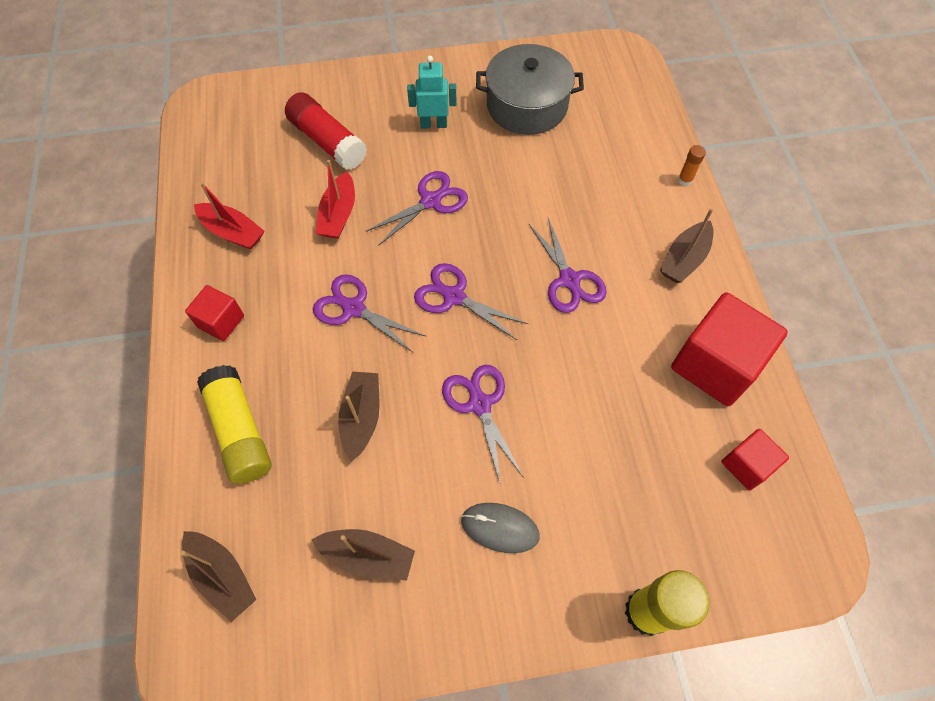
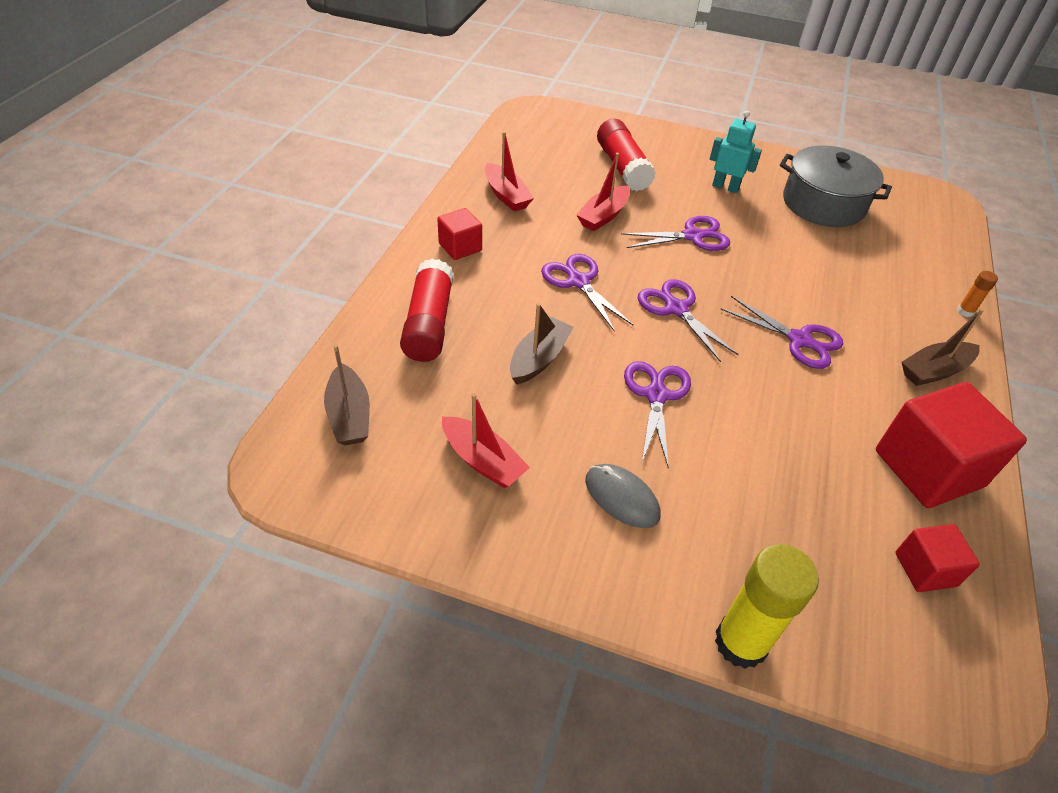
camera: 25 degrees right, 15 degrees down
yellow glue stick [197,365,271,484] -> red glue stick [400,259,454,362]
brown boat [311,529,415,581] -> red boat [442,393,530,488]
purple scissors [529,218,607,313] -> purple scissors turned 60 degrees counterclockwise [721,296,843,369]

